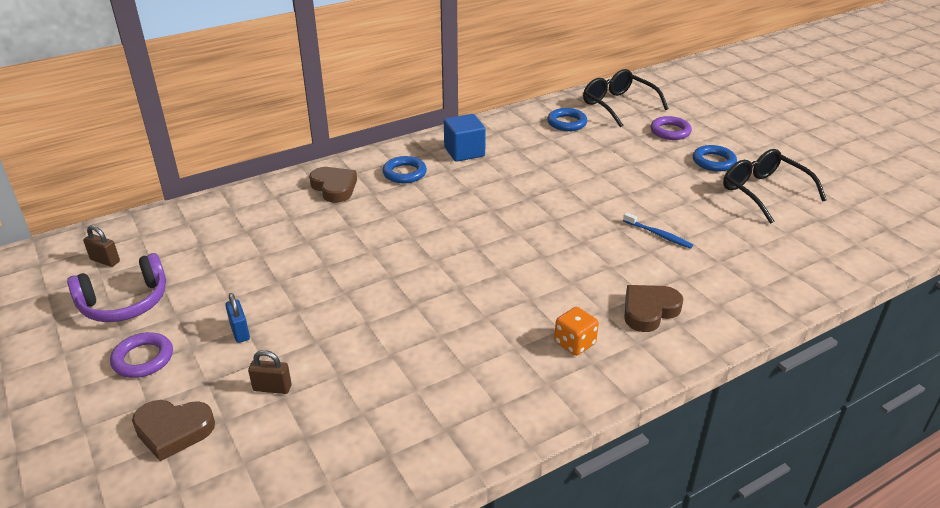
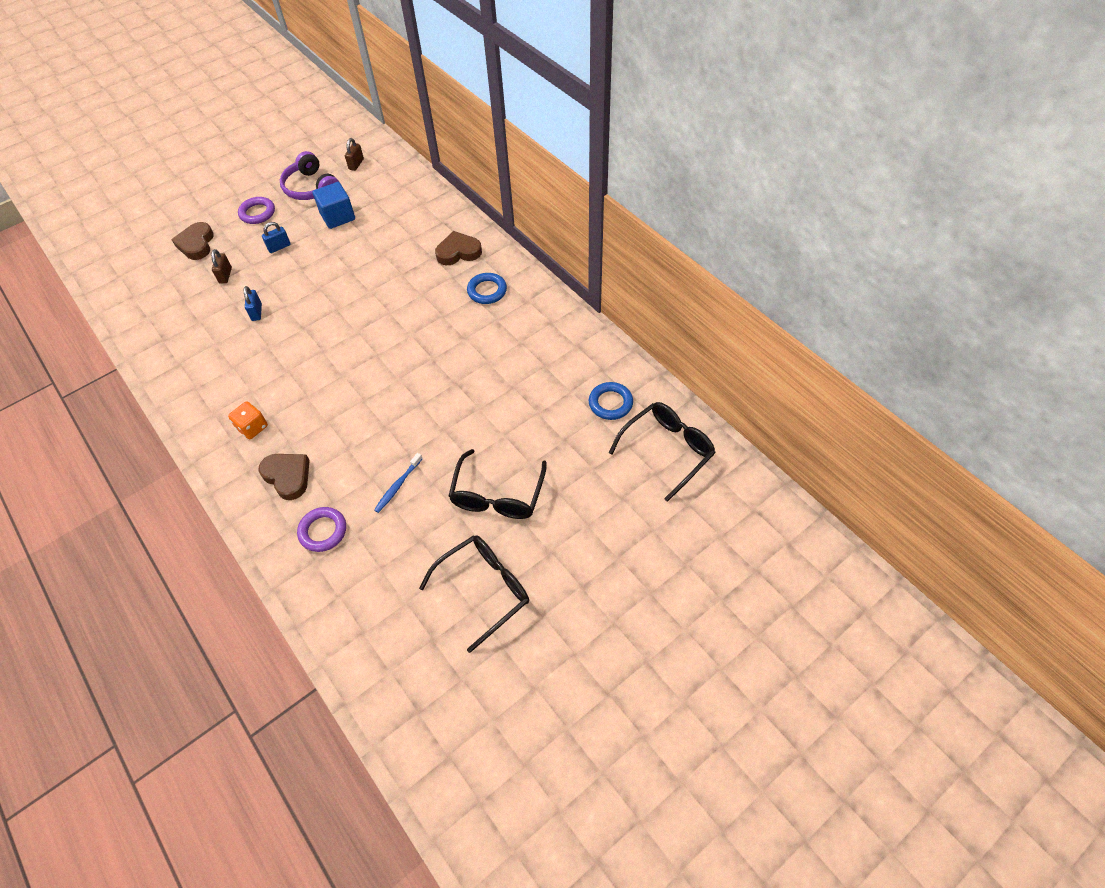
camera: 85 degrees right, 20 degrees up
brown heart [309,167,357,203] -> brown heart turned 150 degrees counterclockwise [435,231,482,265]
blue cube [444,114,486,162] -> blue cube moved to [313,182,355,229]
purple ring [650,116,692,140] -> purple ring moved to [297,507,346,552]
blue ring [693,145,737,171] -> none
none -> blue padlock [244,286,262,321]
none -> black glasses [449,449,547,519]

